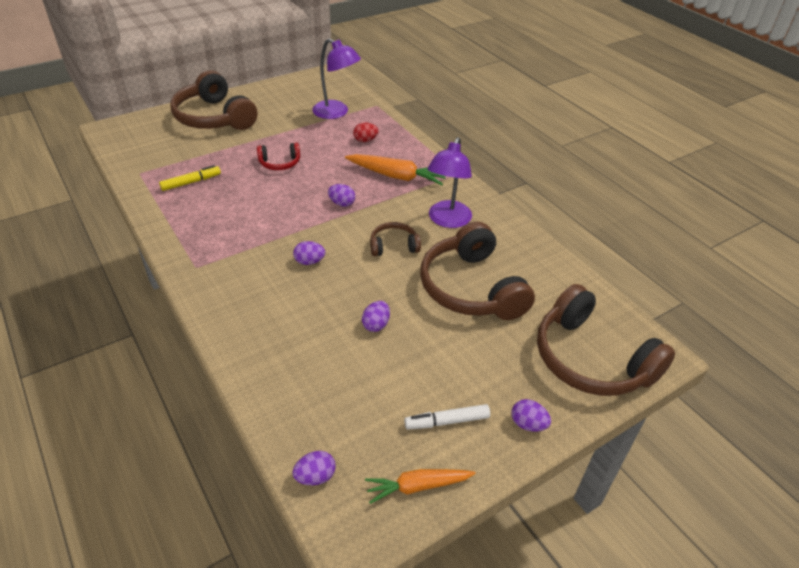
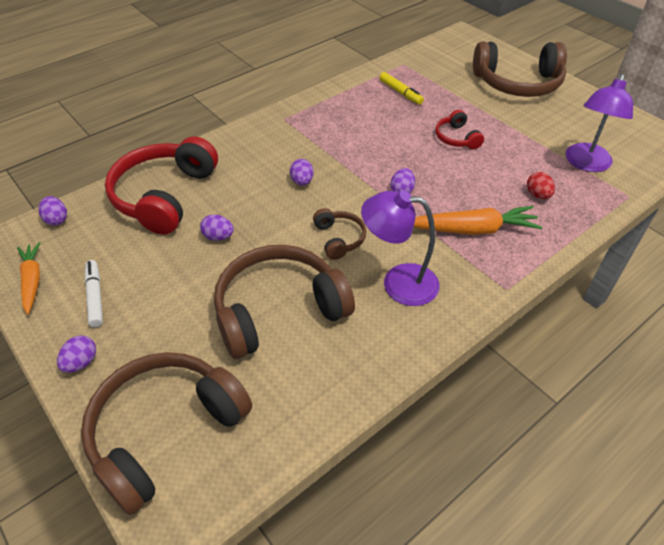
camera: 85 degrees right, 5 degrees up
brown headphones [171,70,257,130] -> brown headphones turned 135 degrees counterclockwise [473,41,567,97]
orange carrot [345,154,446,185] -> orange carrot turned 105 degrees counterclockwise [414,206,542,235]
none -> red headphones [105,136,218,235]

